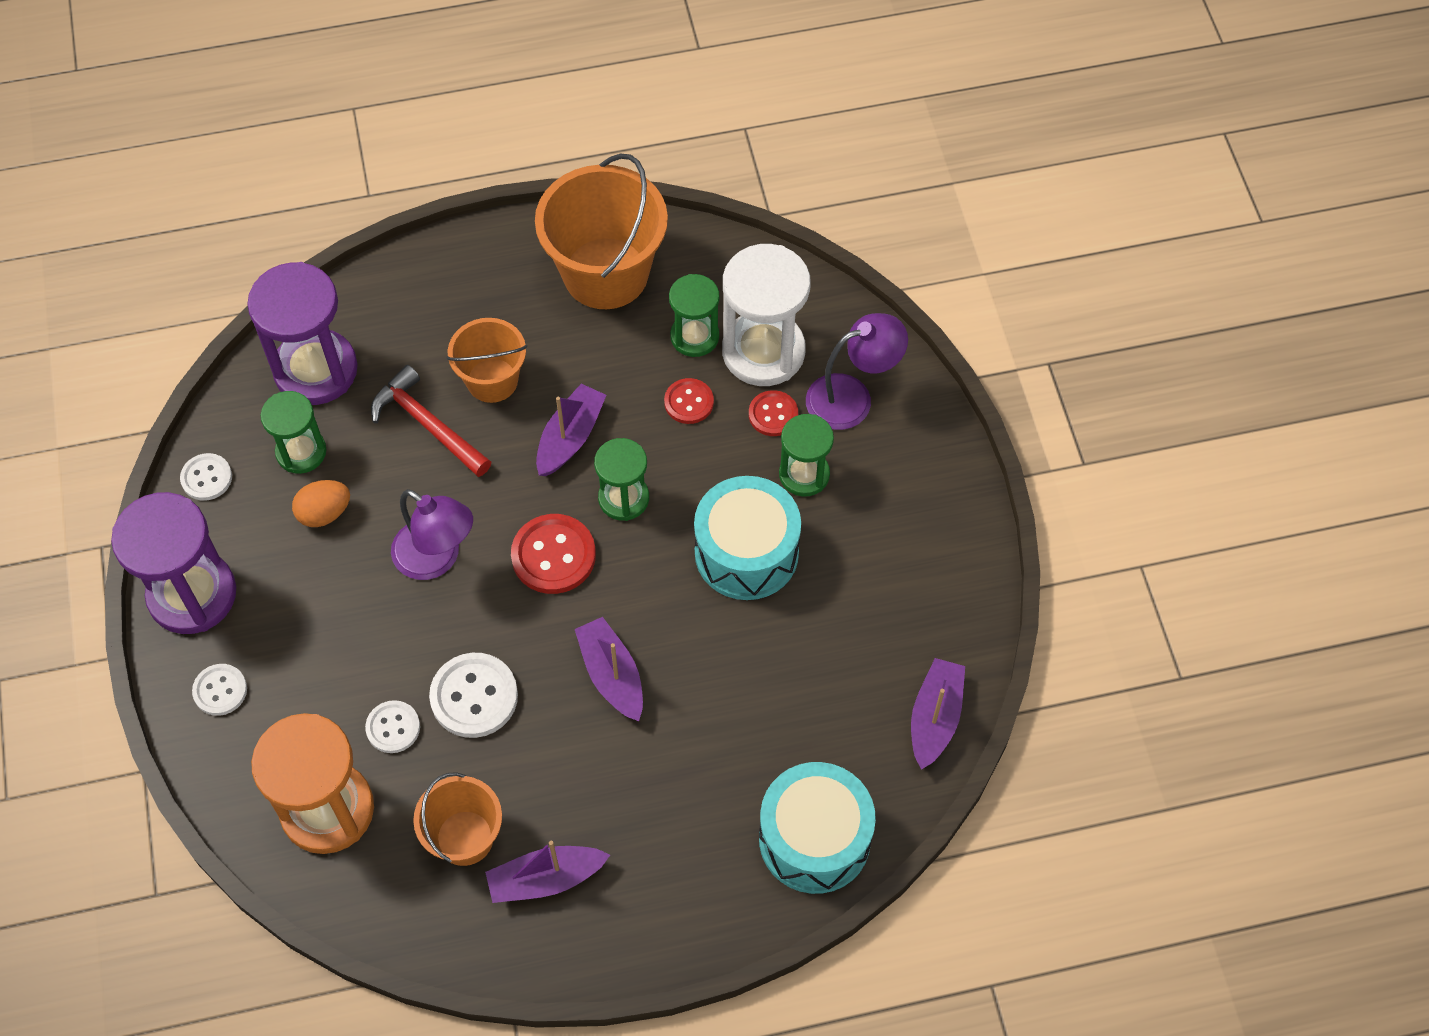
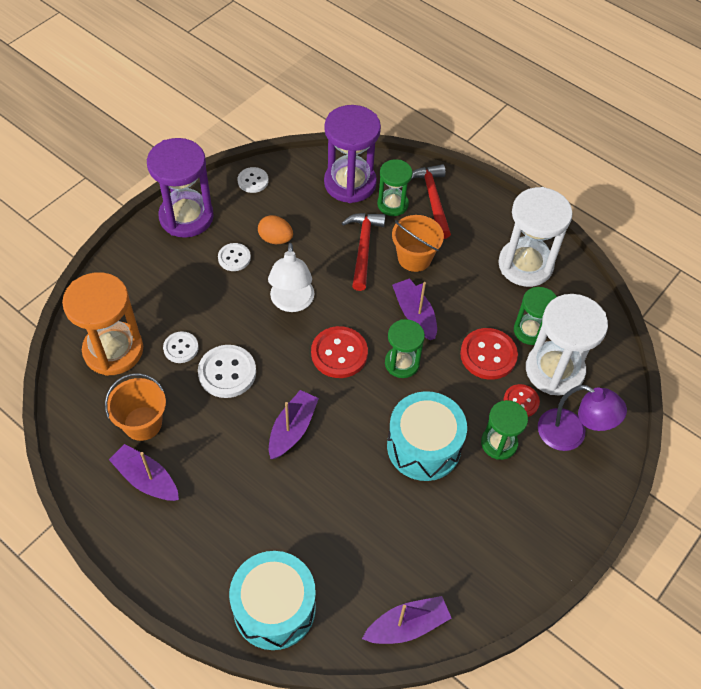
camera: 50 degrees right, 5 degrees down
white button [192,664,247,716] -> white button moved to [218,243,251,271]
green hourglass [261,391,326,474] -> green hourglass moved to [377,159,413,216]
purple lamp [391,489,473,580] -> white lamp [268,243,314,312]
orange bucket [535,153,668,309] -> white hourglass [498,187,573,287]
purple boat [536,384,606,476] -> purple boat turned 105 degrees counterclockwise [392,278,437,340]
red button [664,378,714,424] -> red button [460,328,518,380], size x1.64
none -> red hammer [410,164,451,239]

